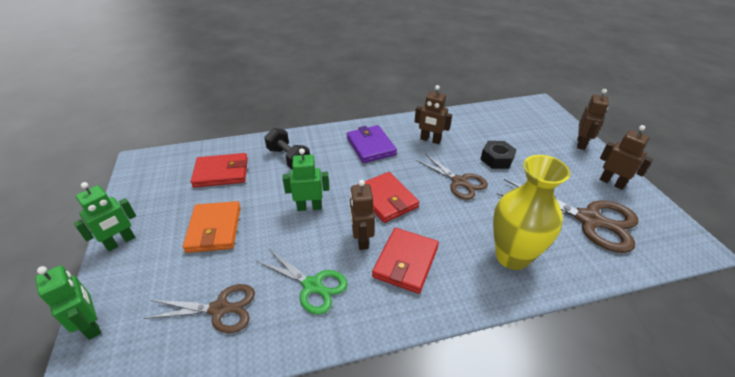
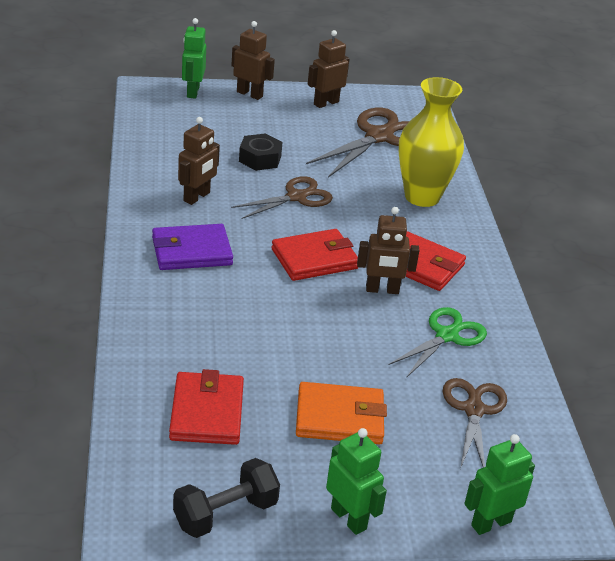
camera: 85 degrees left, 5 degrees down
black dumbbell [264,128,310,169] -> black dumbbell moved to [173,458,280,538]
green robot [282,148,329,211] -> green robot moved to [182,18,206,99]

